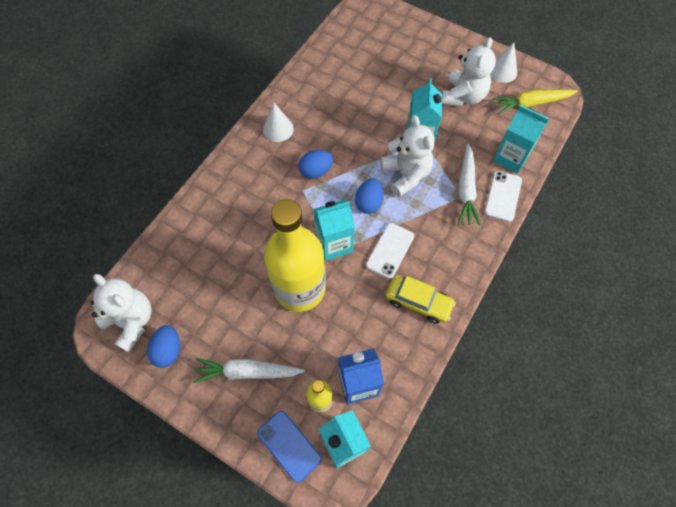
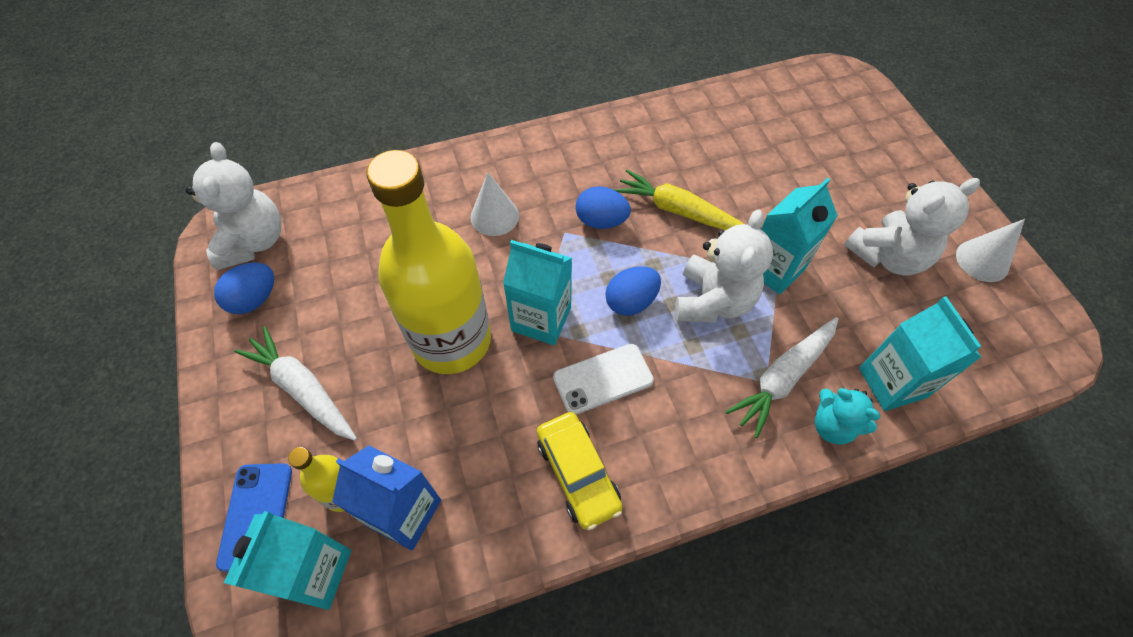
camera: 40 degrees right, 5 degrees down
white cone [263,103,294,142] -> white cone moved to [471,172,519,236]
white phone [484,171,522,222] -> turquoise teddy bear [815,388,880,445]
yellow carrot [492,89,578,114] -> yellow carrot moved to [614,169,744,230]

